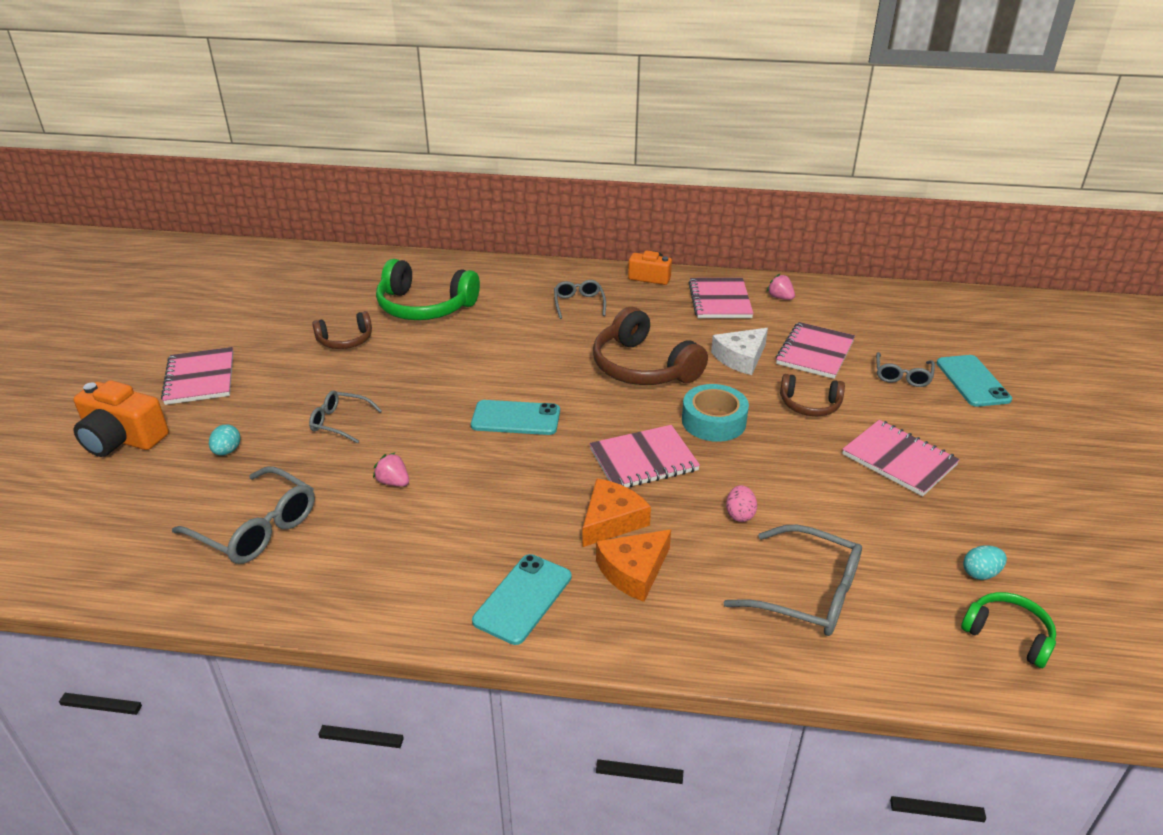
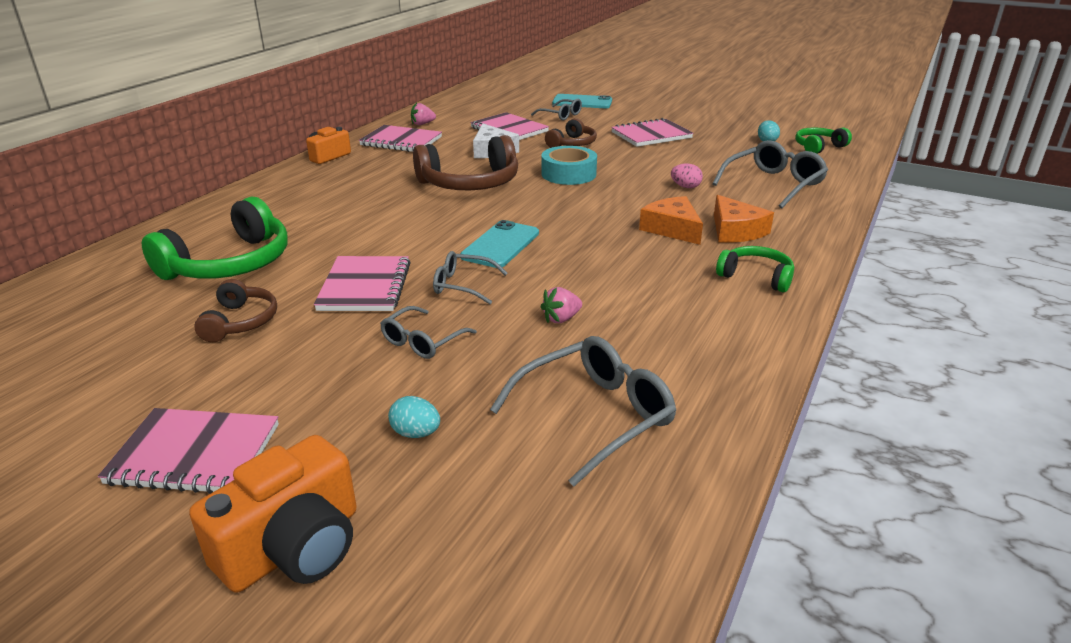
camera: 70 degrees left, 5 degrees down
turquoise phone [472,554,572,645] -> green headphones [716,246,794,292]
grey glasses [554,280,606,319] -> grey glasses moved to [433,251,508,304]
pink notebook [589,425,700,487] -> pink notebook moved to [314,256,411,311]

